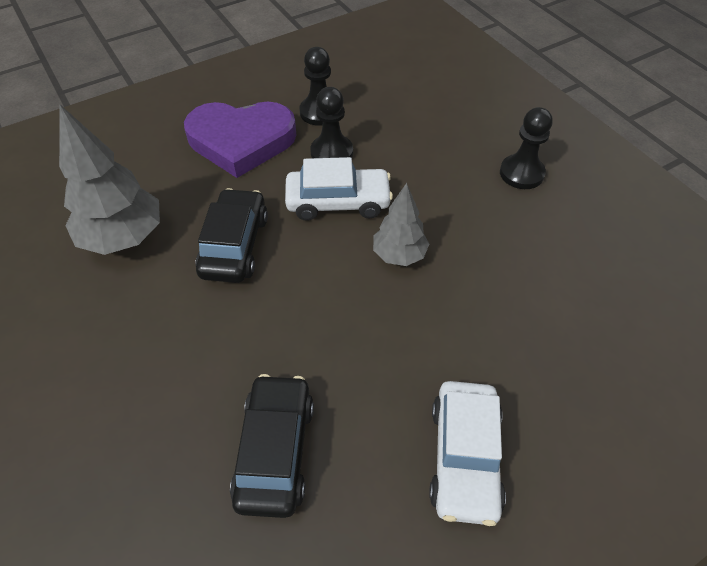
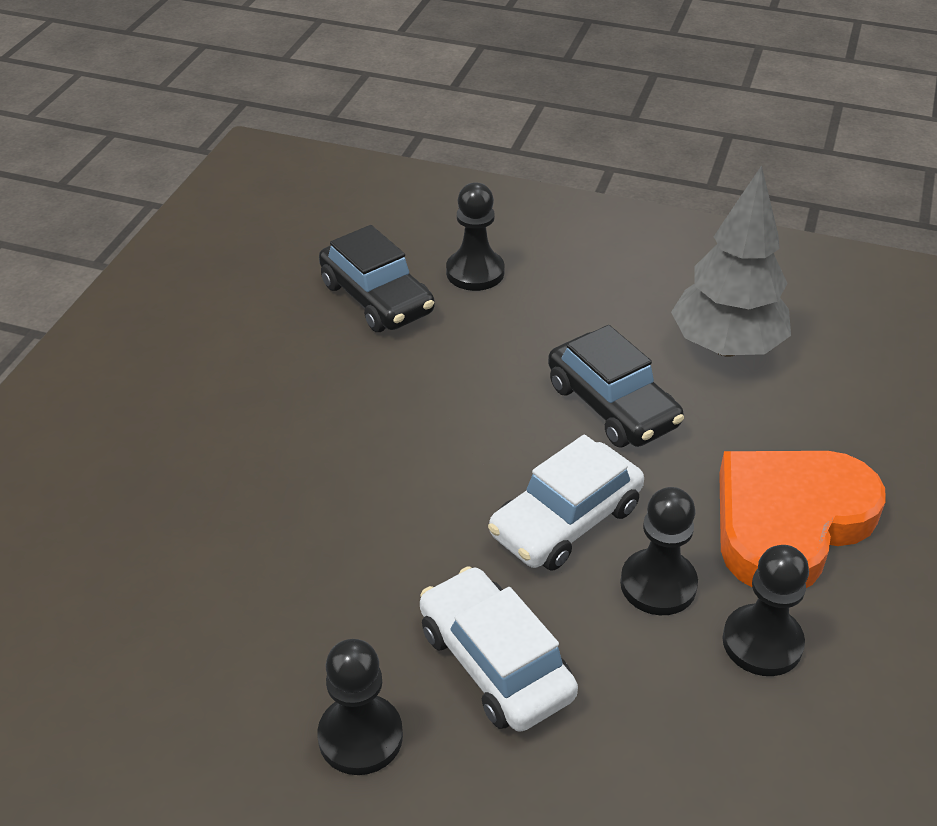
camera: 140 degrees right, 10 degrees down
purple heart [184,102,296,178] -> orange heart [719,451,885,588]
grey tree [373,183,429,266] -> none
white car [429,381,506,526] -> white car moved to [420,566,578,732]
none -> black pawn [446,183,505,291]

